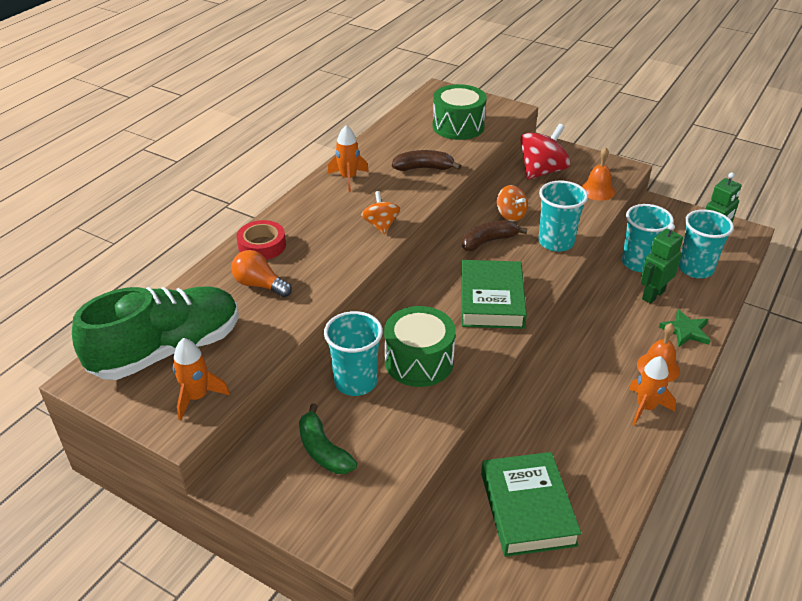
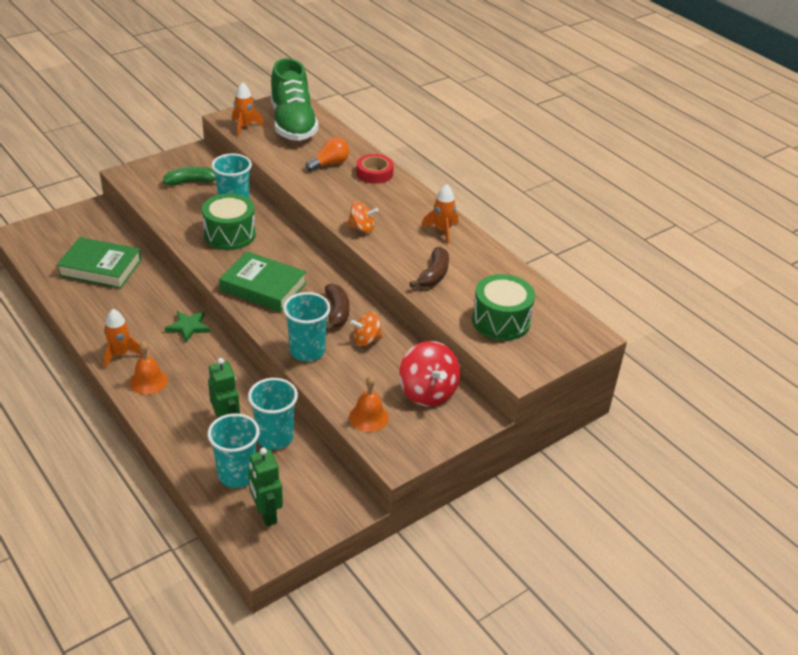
camera: 110 degrees right, 0 degrees up
green star [659,309,711,347] -> green star moved to [165,311,210,342]

